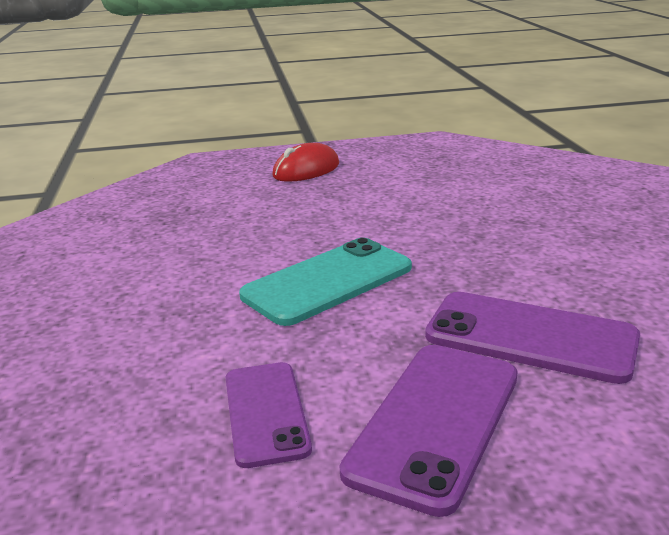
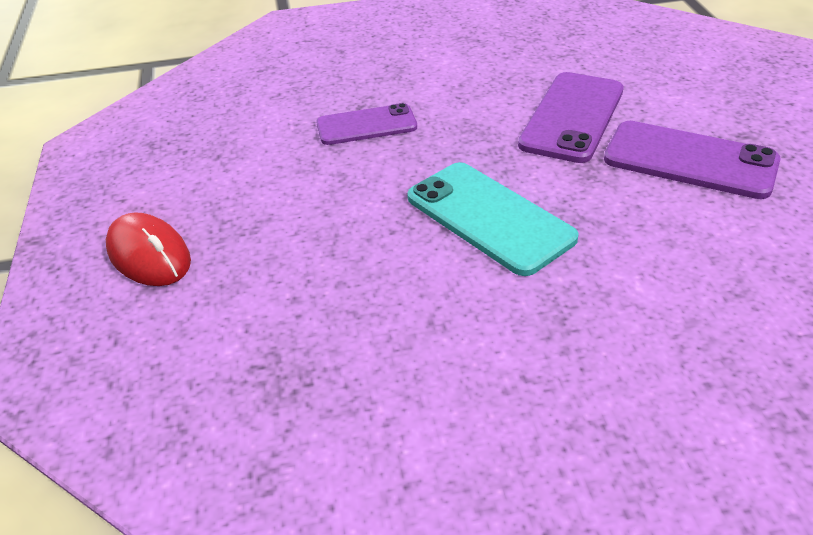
camera: 90 degrees left, 15 degrees up
purple phone [225,362,312,468] -> purple phone moved to [316,103,417,145]

